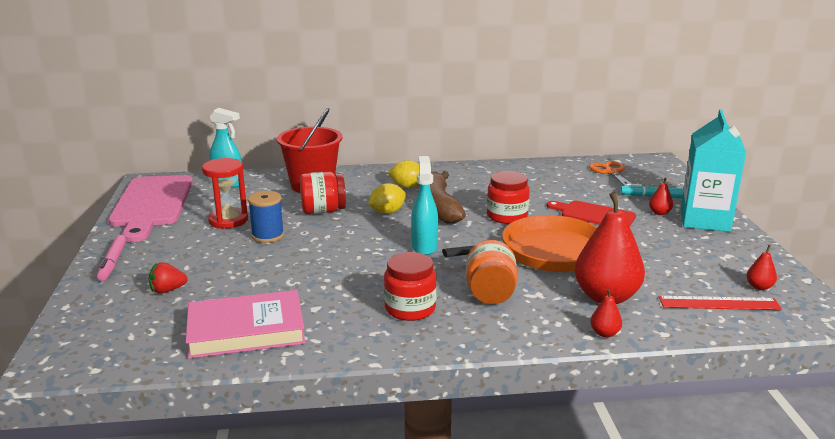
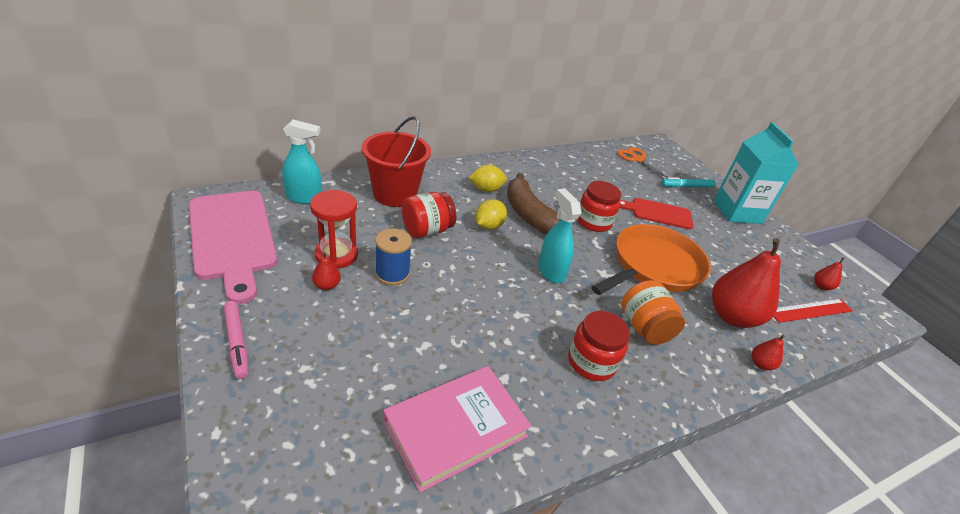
camera: 25 degrees left, 15 degrees up
red strawberry [148,262,187,294] -> none
red pear [649,178,673,215] -> red pear moved to [312,252,341,290]

